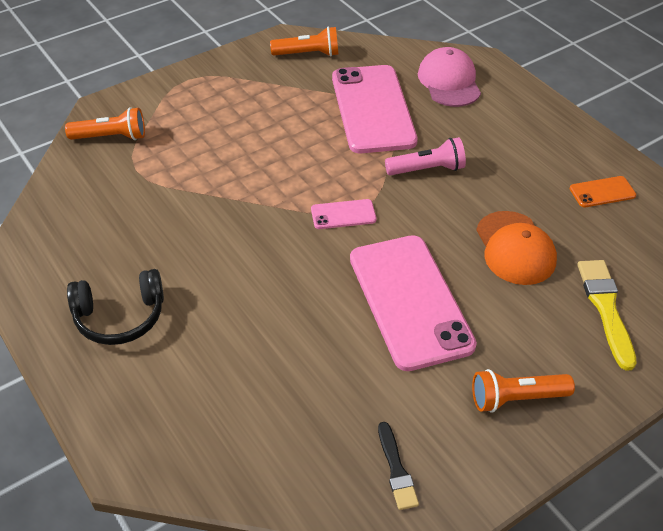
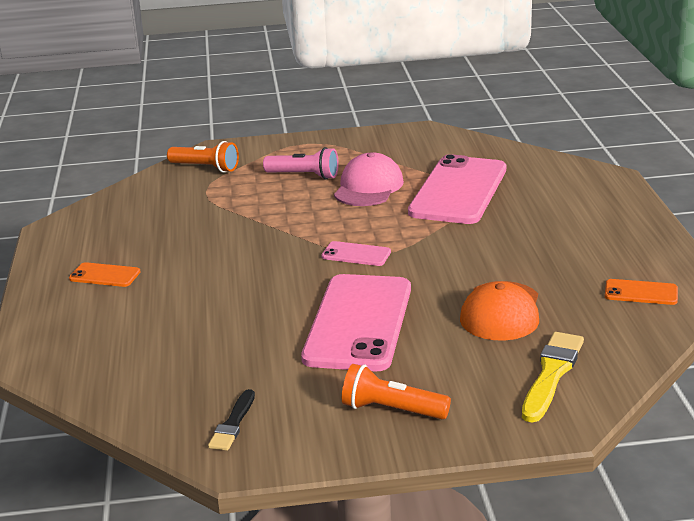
camera: 30 degrees right, 20 degrees down
black headphones [67,269,164,345] -> orange phone [69,262,140,287]
orange flashlight [270,27,339,57] -> none
pink flashlight [385,137,466,175] -> pink flashlight moved to [263,147,339,180]
pink cap [418,47,481,107] -> pink cap moved to [334,153,404,206]

